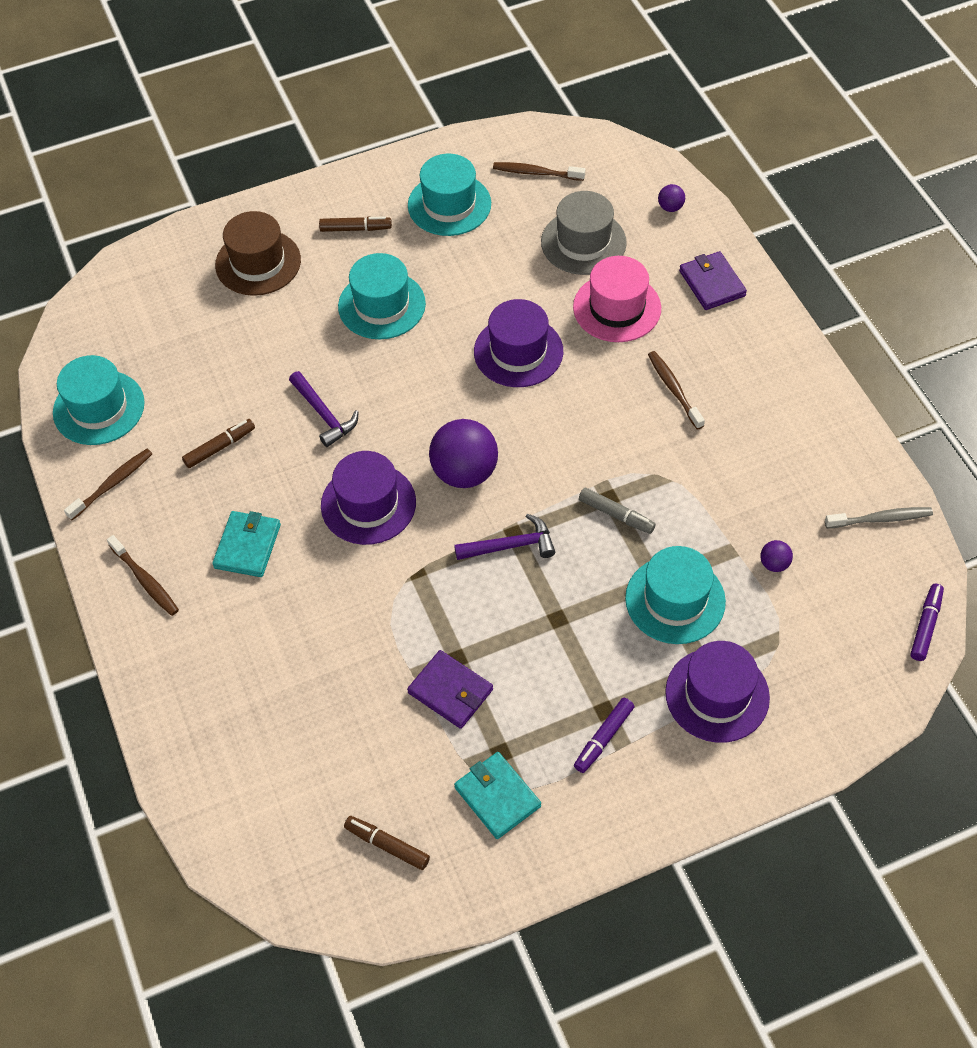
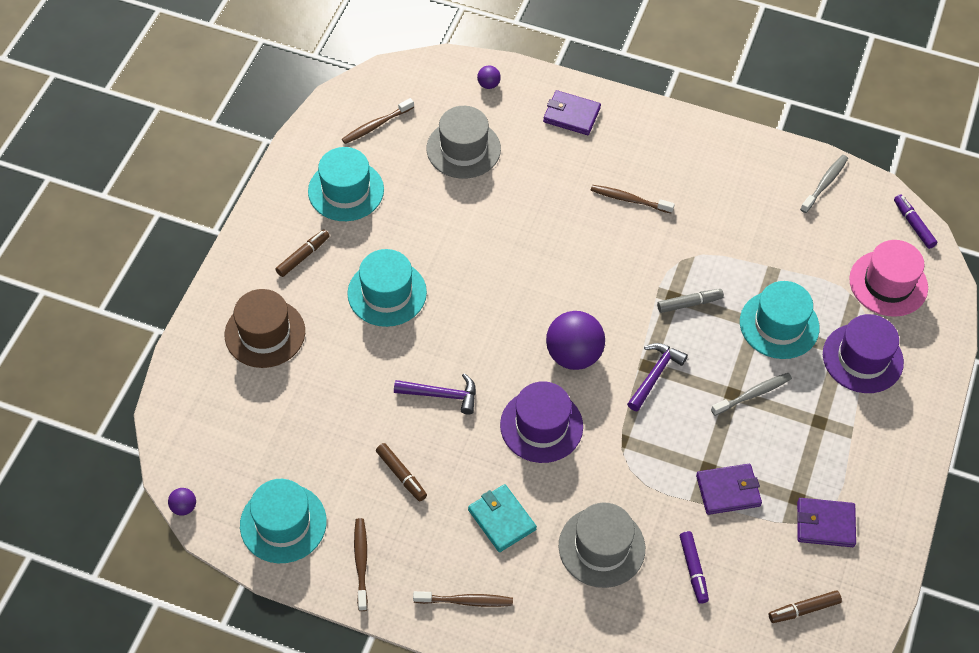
camera: 50 degrees left, 0 degrees up
brown marker [182,419,255,468] -> brown marker turned 135 degrees clockwise [376,443,427,501]
turquoise wallet [454,752,541,839] -> purple wallet [797,498,856,547]
purple hat [474,299,563,387] -> none
pink hat [573,256,661,342] -> pink hat moved to [849,240,928,317]
purple marker [574,698,635,773] -> purple marker moved to [680,531,709,604]
purple ball [760,540,793,572] -> purple ball moved to [168,488,196,516]
none -> grey hat [559,502,645,588]
none -> grey toothbrush [711,373,792,416]

